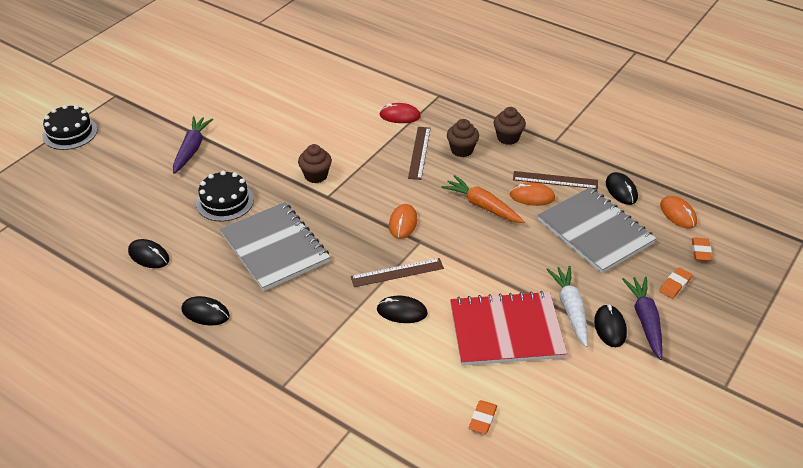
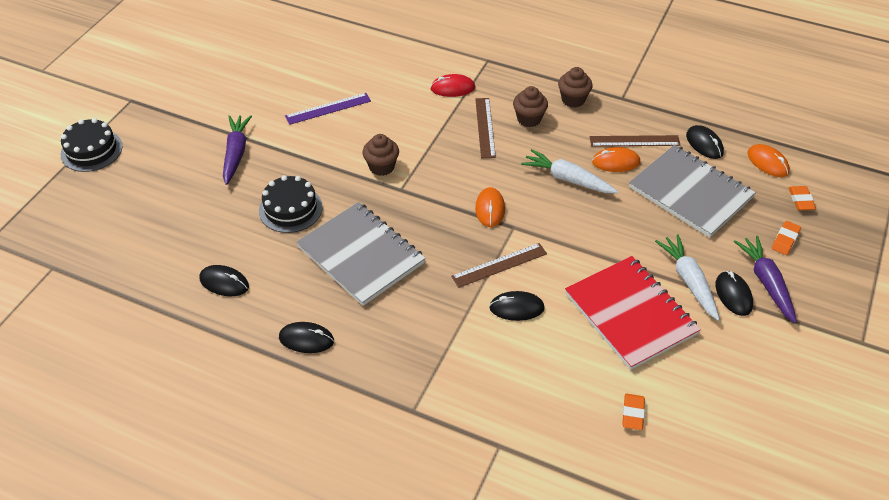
camera: 10 degrees left, 5 degrees up
orange carrot [441,175,525,223] -> white carrot [521,149,618,193]
red notebook [450,291,567,366] -> red notebook turned 75 degrees clockwise [565,256,701,370]
none -> purple ruler [285,93,371,125]

